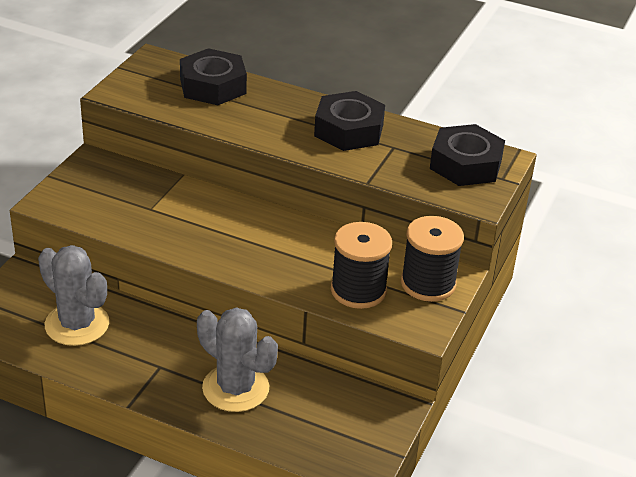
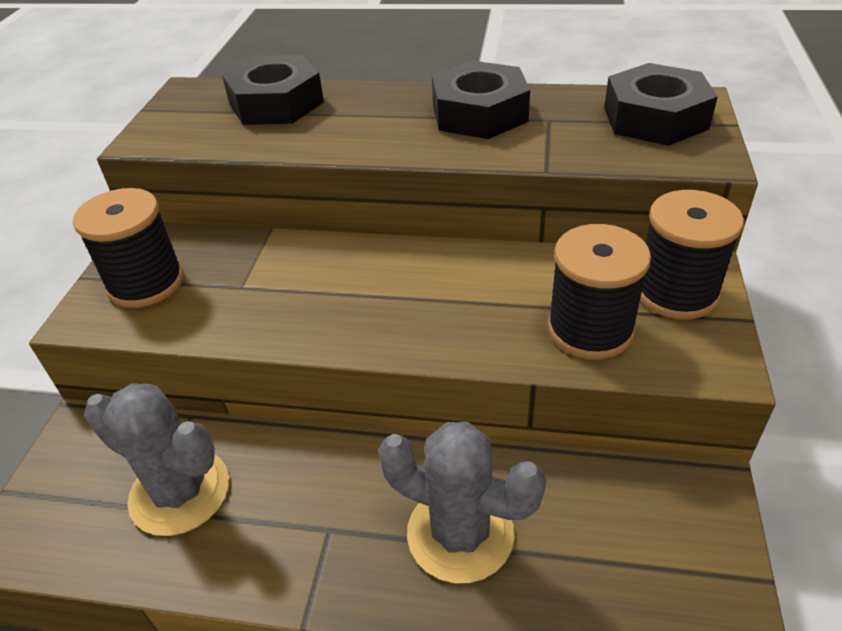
camera: 10 degrees left, 5 degrees up
none -> black spool [73,188,184,308]

